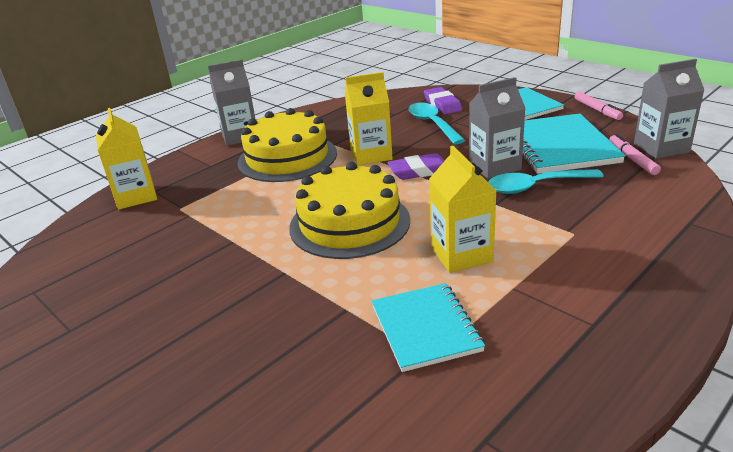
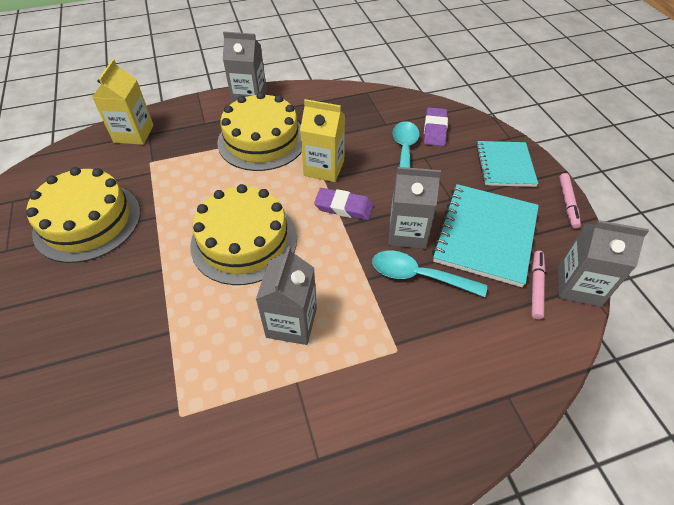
camera: 25 degrees right, 20 degrees up
turquoise notebook [372,283,485,372] -> none
yellow carton [429,146,496,273] -> grey carton [256,246,317,345]
none -> yellow cake [26,167,140,263]

